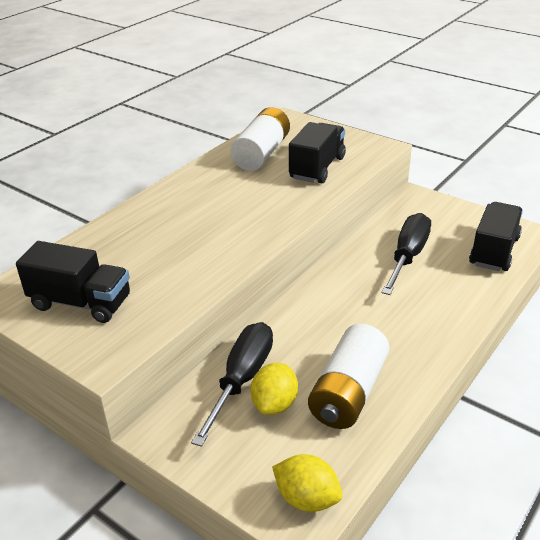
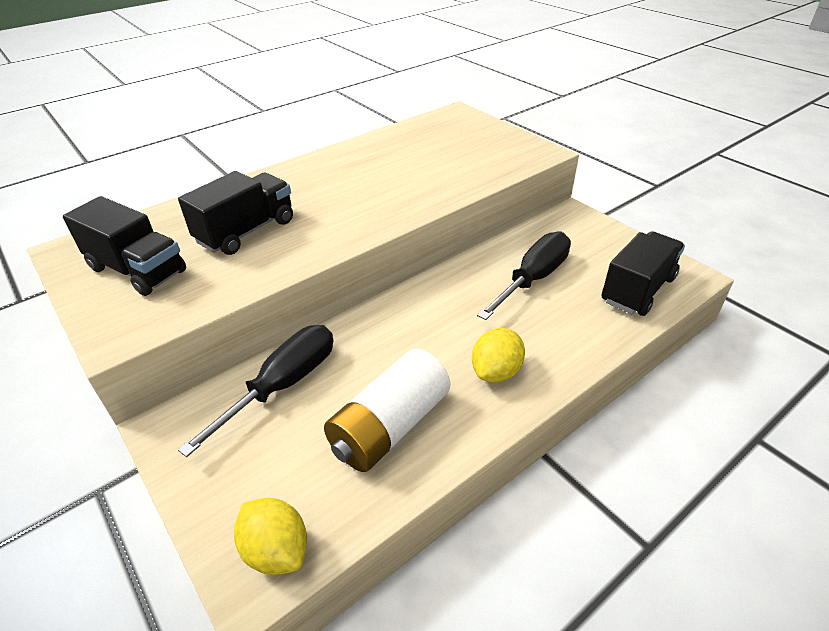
camera: 15 degrees right, 5 degrees up
white battery [230,107,290,171] -> none
yellow lemon [251,363,298,415] -> yellow lemon moved to [472,328,525,382]
black truck [289,122,346,183] -> black truck moved to [178,171,293,255]

